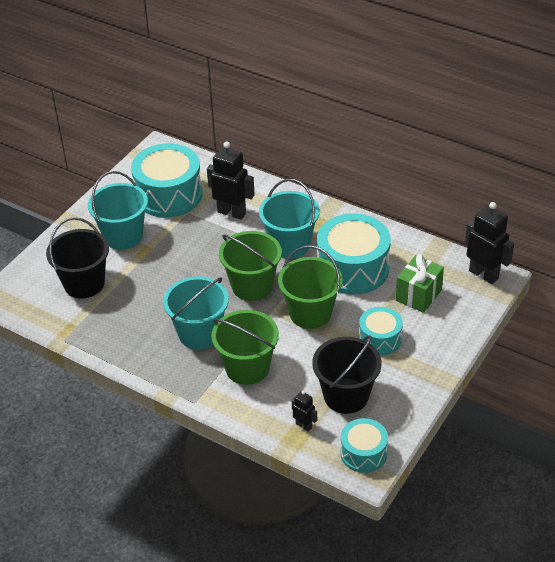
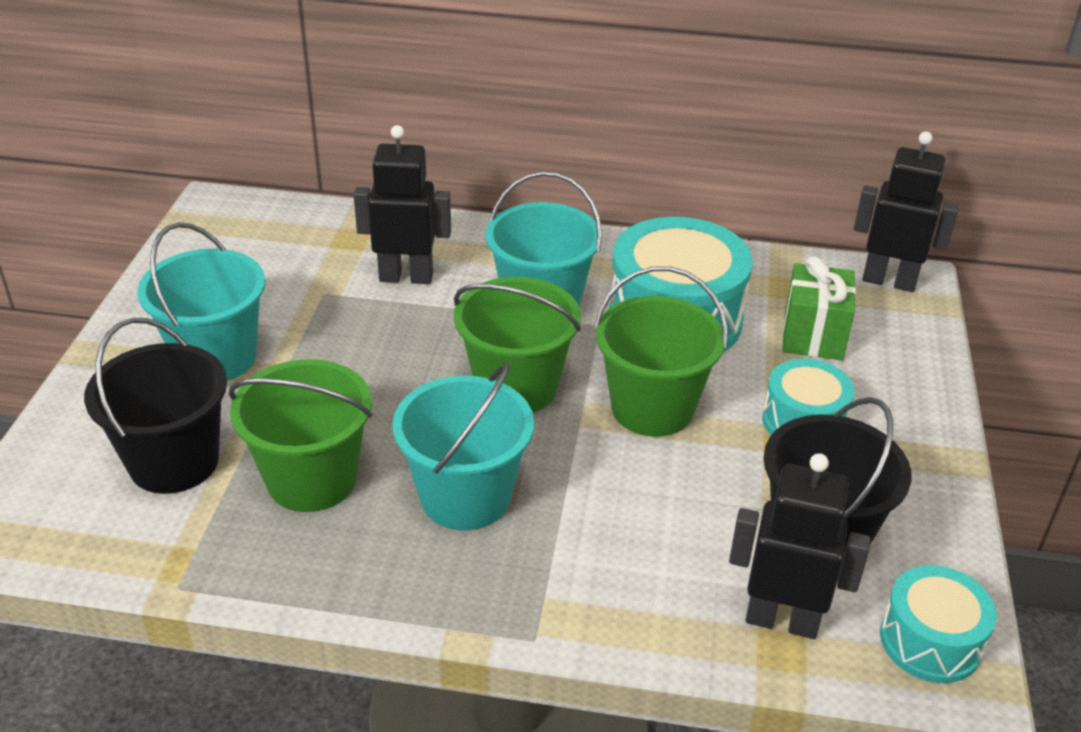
camera: 25 degrees left, 5 degrees down
turquoise drum [131,143,203,218] -> none
green bucket [211,310,279,385] -> green bucket moved to [229,359,372,512]
black robot [292,391,317,432] -> black robot [729,453,871,639], size x1.98

